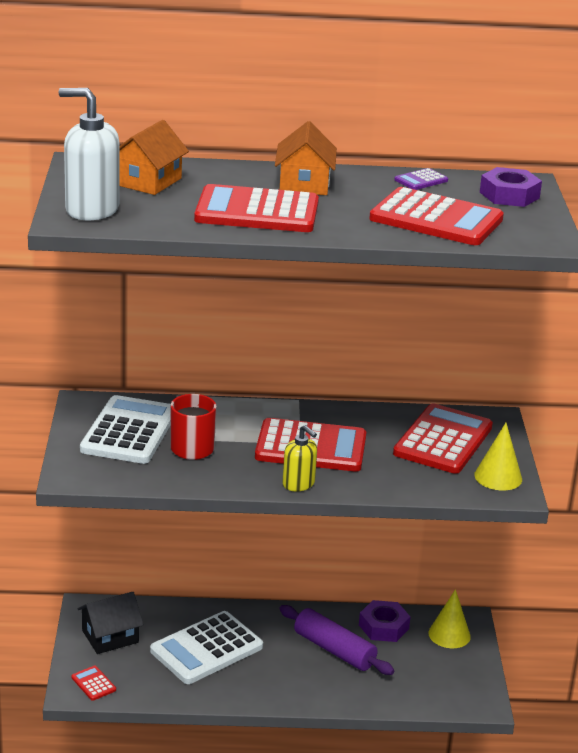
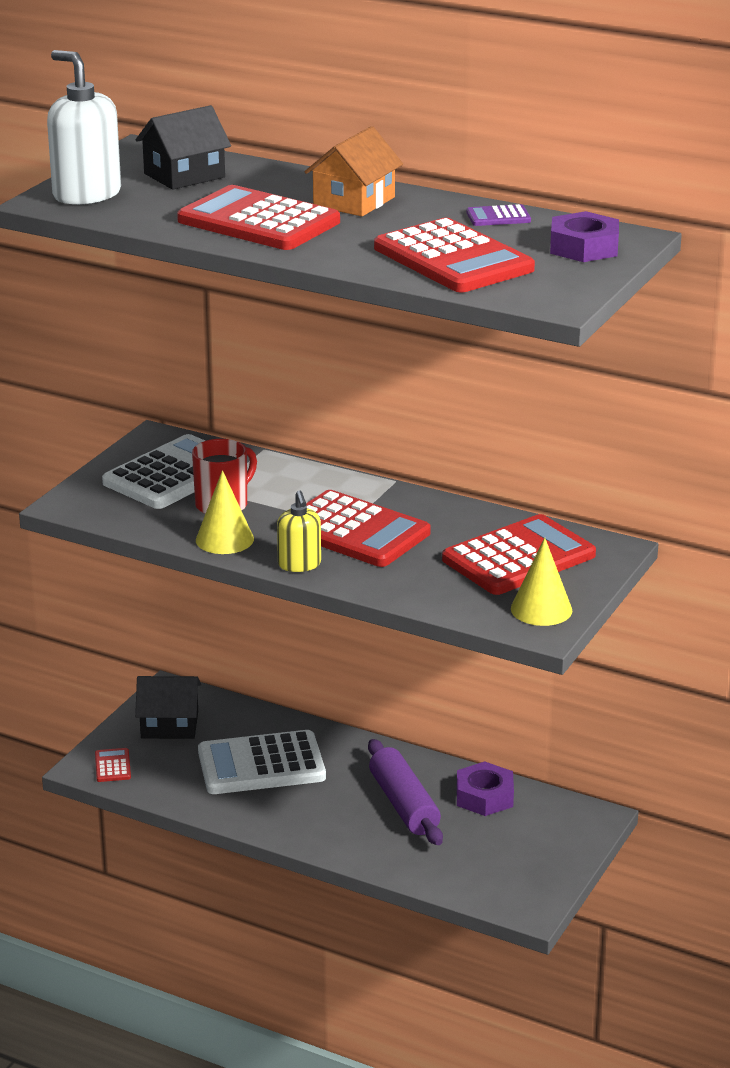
camera: 30 degrees right, 0 degrees up
orange house [120,120,189,195] -> black house [136,105,231,190]
yellow cone [428,589,471,648] -> yellow cone moved to [196,470,254,554]

